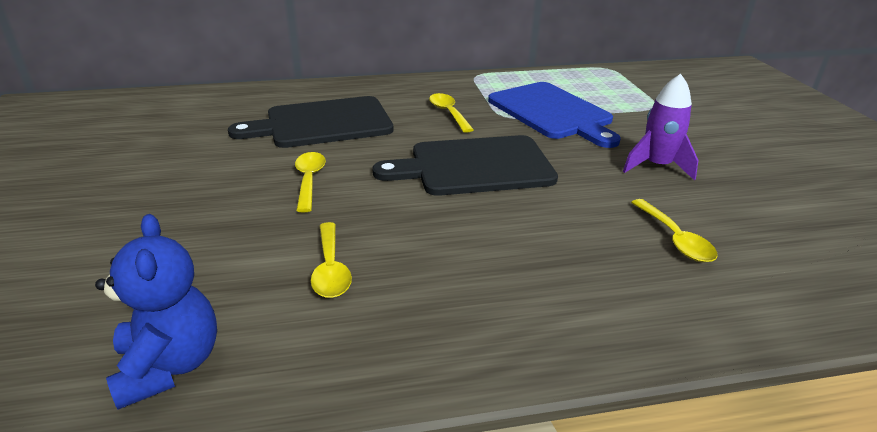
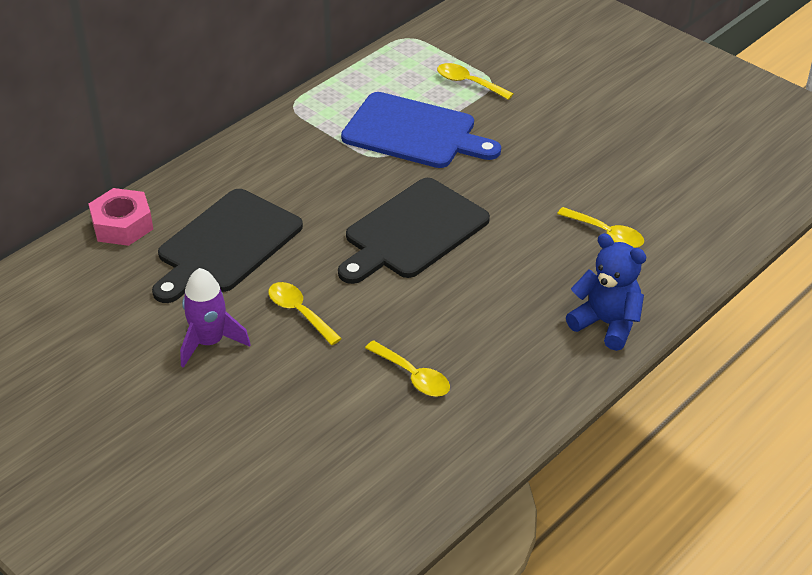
camera: 35 degrees left, 10 degrees up
blue teddy bear [95,214,217,410] -> blue teddy bear moved to [566,233,647,351]
yellow spoon [429,93,474,133] -> yellow spoon moved to [437,63,514,100]
purple rocket [623,74,699,181] -> purple rocket moved to [180,268,251,368]
none -> pink nut [88,188,153,246]

